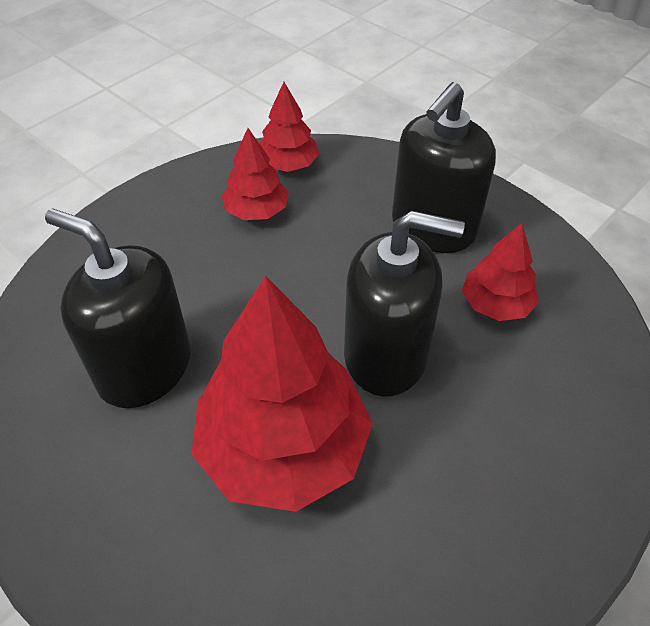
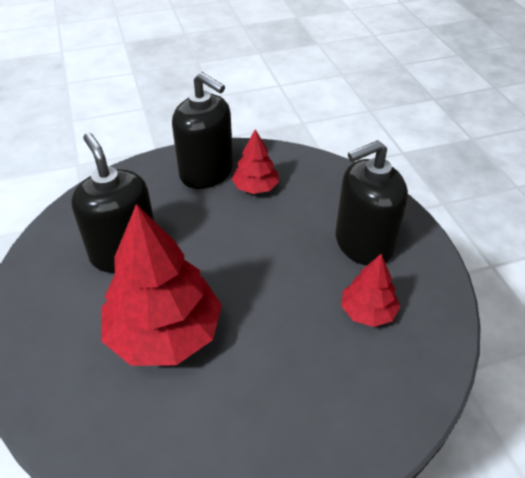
camera: 30 degrees right, 5 degrees down
red tree [260,82,319,172] -> none
black soap dispenser [344,211,465,396] -> black soap dispenser moved to [172,72,233,189]

